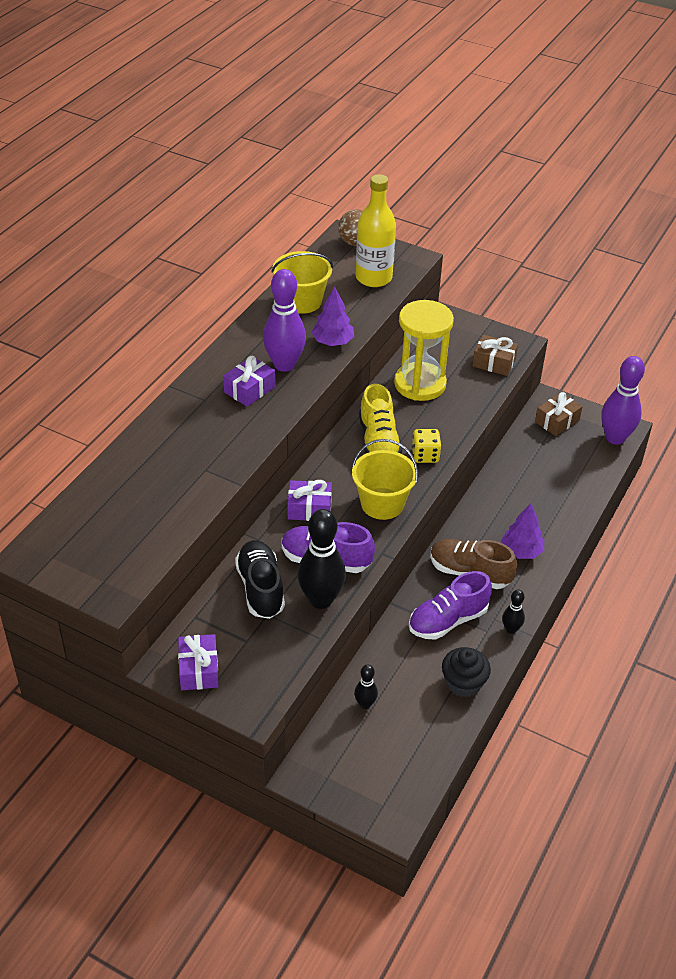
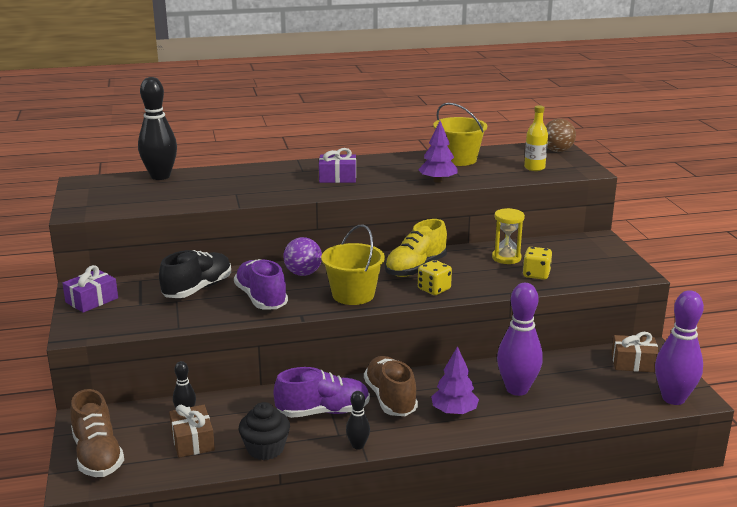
camera: 50 degrees right, 20 degrees down
purple bowling pin [263,269,306,372] -> purple bowling pin moved to [497,283,543,396]
purple gift [288,480,332,521] -> purple ball [284,237,322,276]
black bowling pin [298,509,346,609] -> black bowling pin moved to [138,77,177,180]
yellow bottle [356,174,396,287] -> yellow bottle [524,105,548,171], size x0.59
yellow hourglass [394,300,454,401] -> yellow hourglass [492,208,525,264], size x0.57
purple shoe [409,571,492,640] -> purple shoe turned 150 degrees clockwise [274,367,370,418]
brown gift [472,335,518,376] -> brown gift moved to [169,405,215,458]
none -> brown shoe [70,389,124,477]
none -> yellow dice [523,247,552,280]

